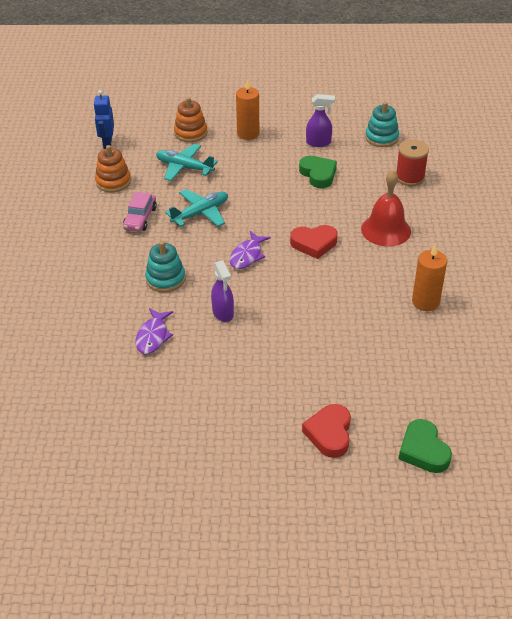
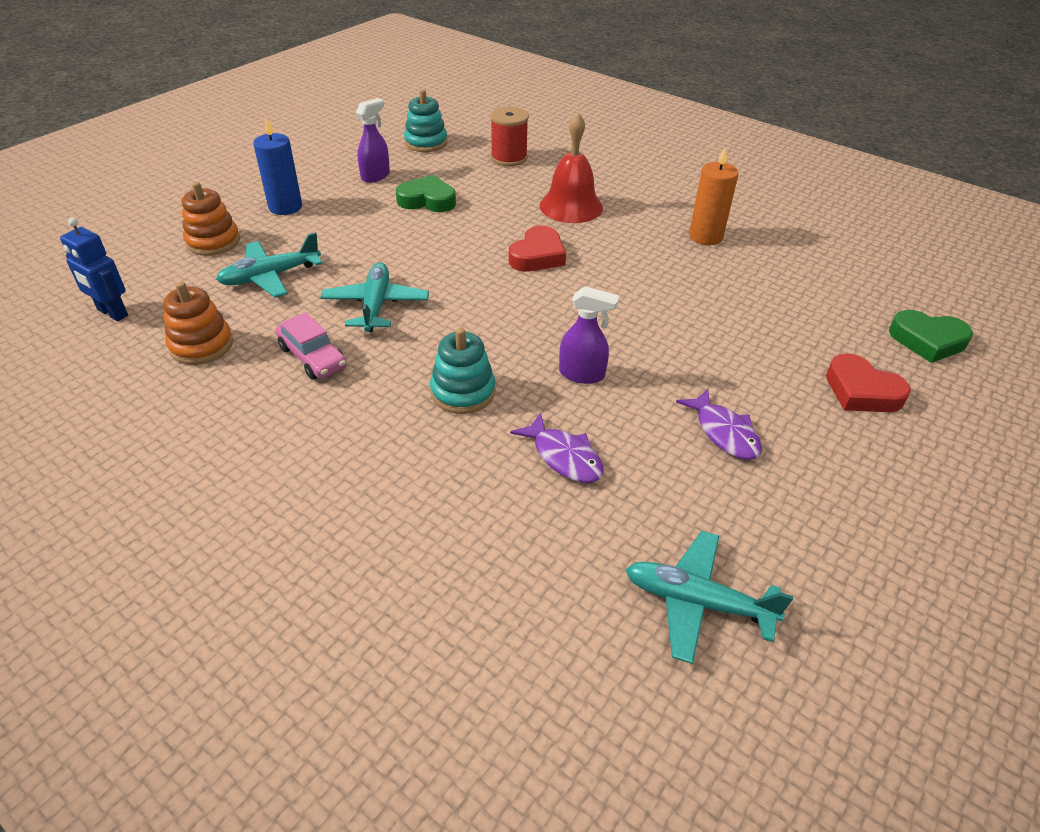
camera: 55 degrees left, 0 degrees up
purple fish [230,231,271,269] -> purple fish moved to [676,389,762,460]
orange candle [236,79,259,140] -> blue candle [253,117,302,215]
none -> turquoise plane [626,531,793,664]

